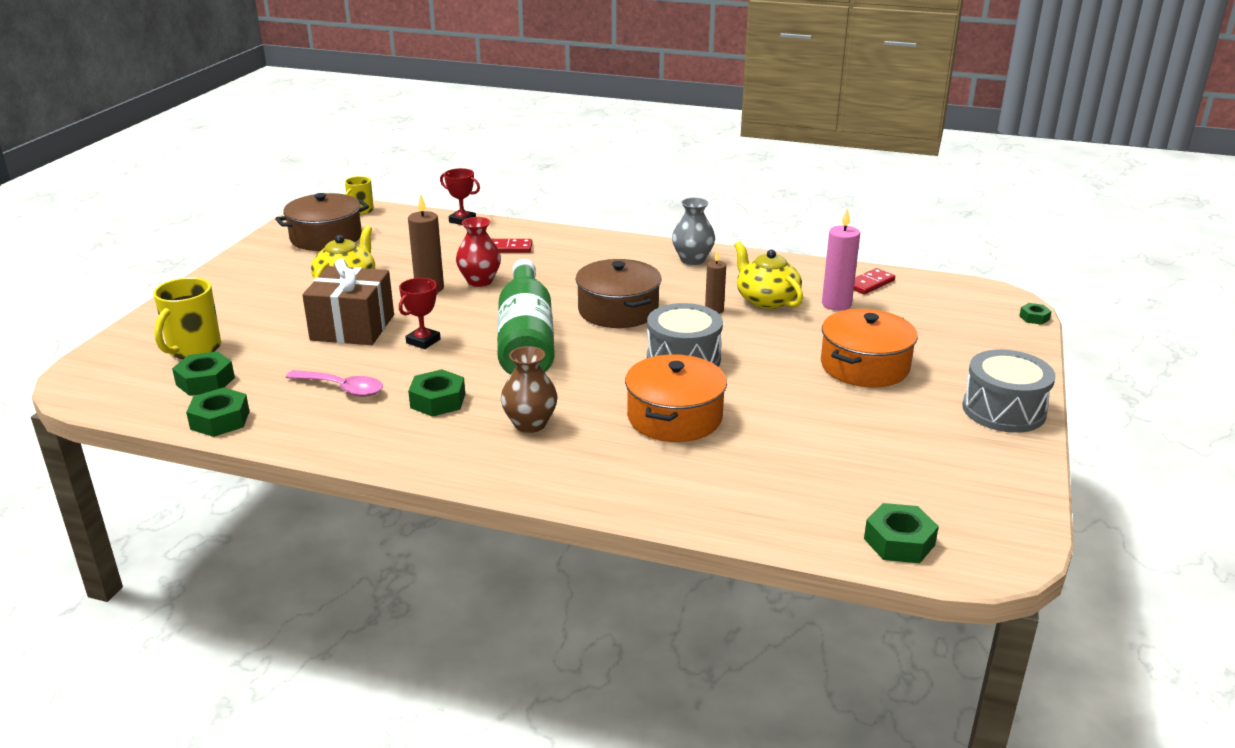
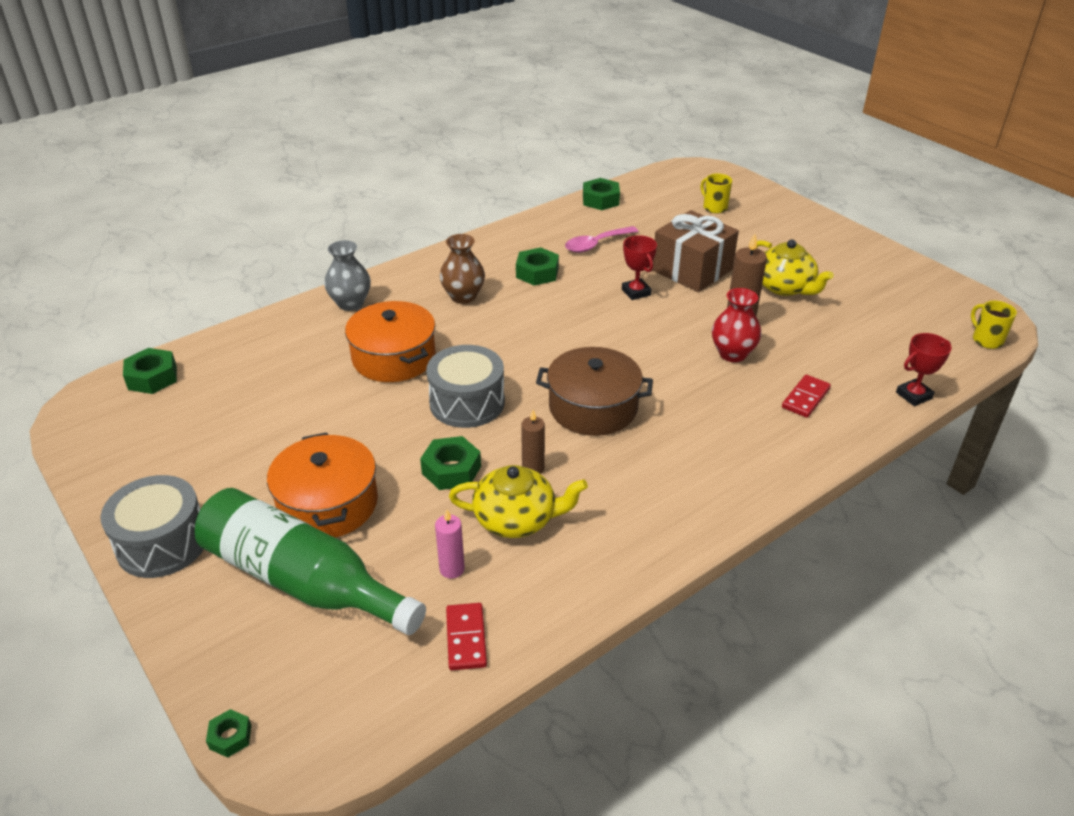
camera: 125 degrees right, 10 degrees up
yellow mug [153,277,221,359] -> yellow mug [700,174,732,214], size x0.61
green nut [172,351,235,396] -> green nut moved to [420,436,481,490]
brown pot [275,193,369,251] -> none
green bottle [497,259,555,375] -> green bottle moved to [195,488,426,635]
grey vase [672,198,715,265] -> grey vase moved to [324,240,371,311]
pink candle [822,208,860,311] -> pink candle [435,510,465,579], size x0.63

